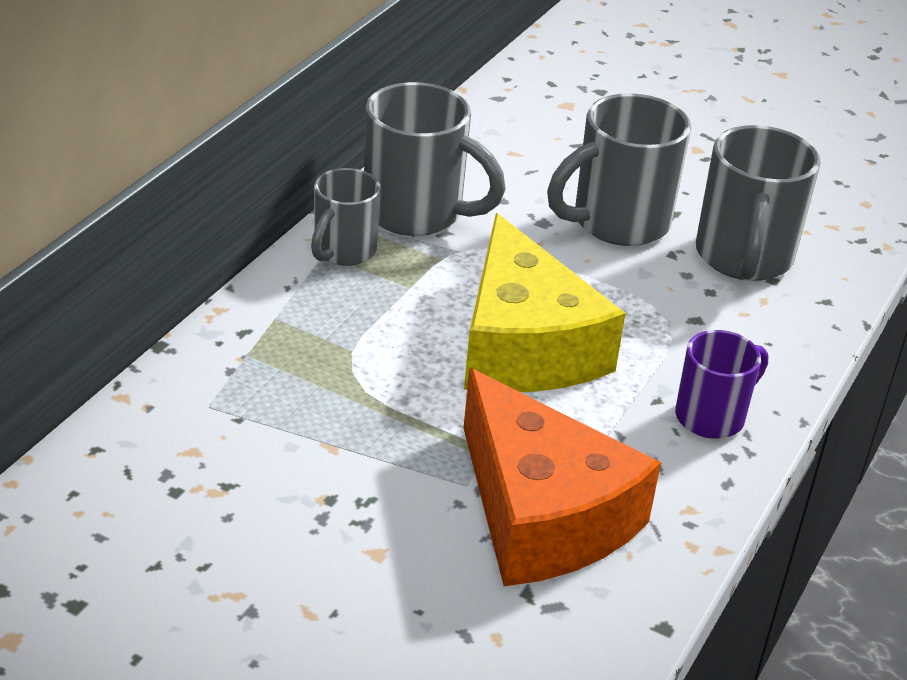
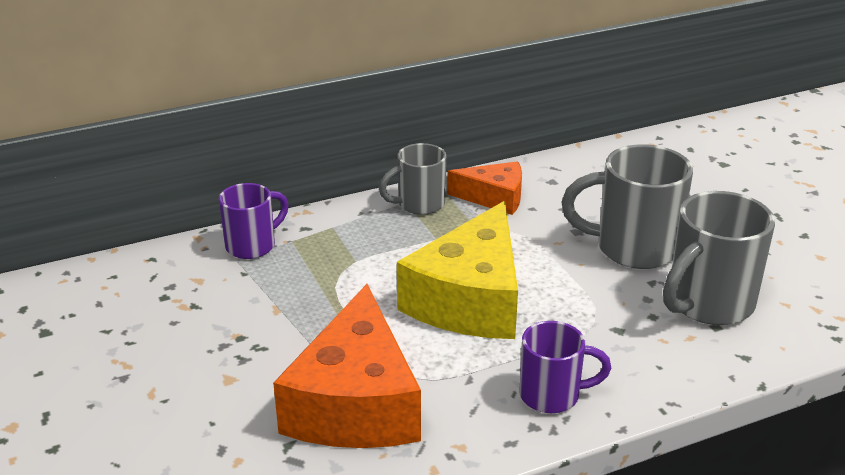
camera: 40 degrees right, 5 degrees down
grey mug [364,82,506,236] -> orange cheese [447,161,522,215]
none -> purple mug [219,183,289,259]

